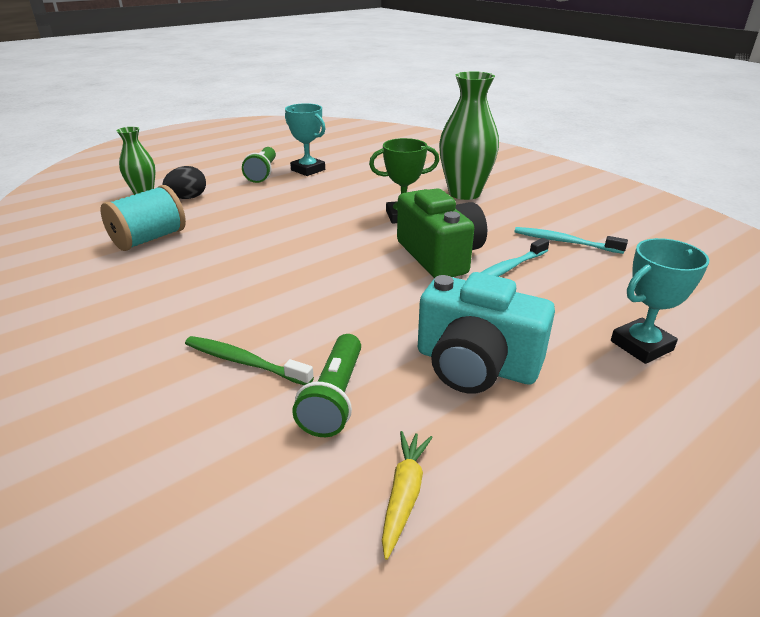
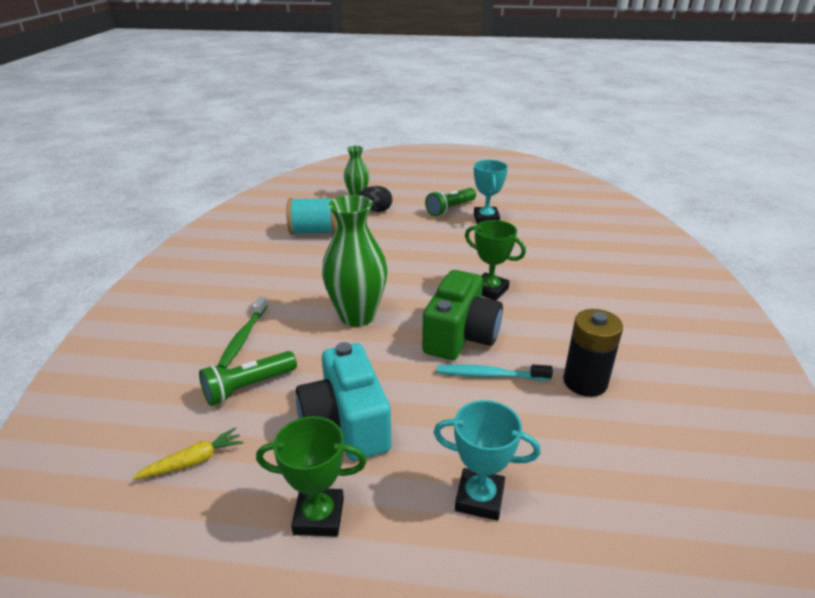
camera: 45 degrees right, 0 degrees up
green toothbrush [185,336,314,385] -> green toothbrush turned 150 degrees counterclockwise [217,297,268,368]
green vase [439,71,499,200] -> green vase moved to [322,195,387,327]
turquoise toothbrush [514,227,628,254] -> black battery [563,309,623,397]
none -> green trophy [256,416,367,537]

